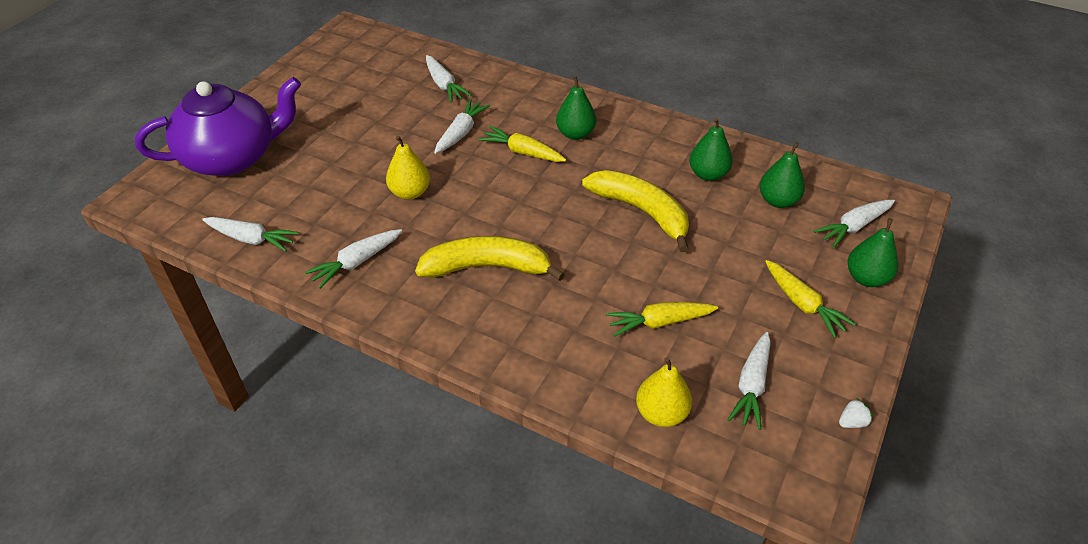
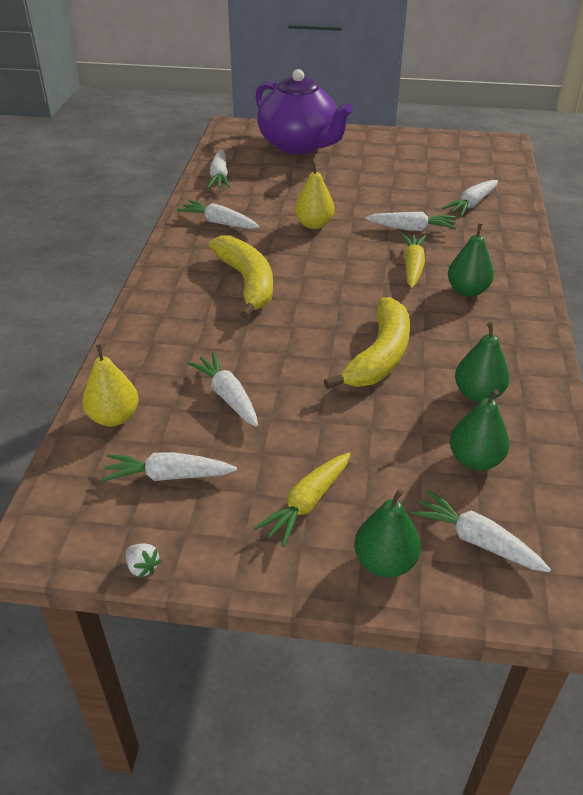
camera: 70 degrees right, 5 degrees down
yellow carrot [606,302,718,337] -> white carrot [187,352,258,427]

